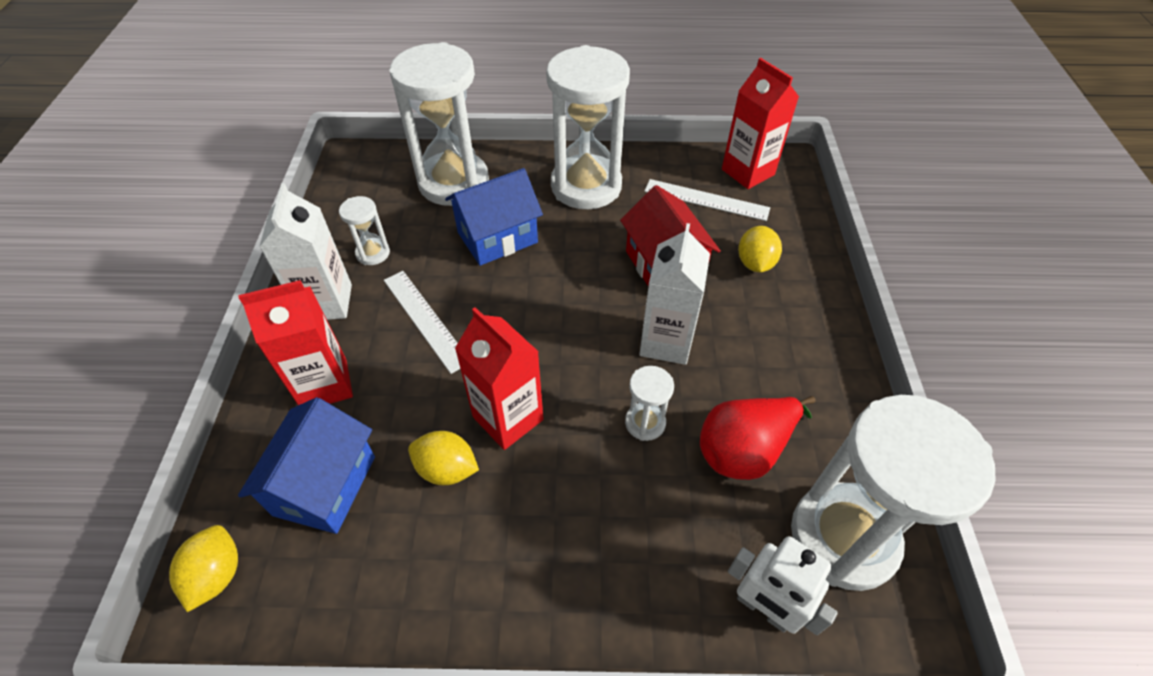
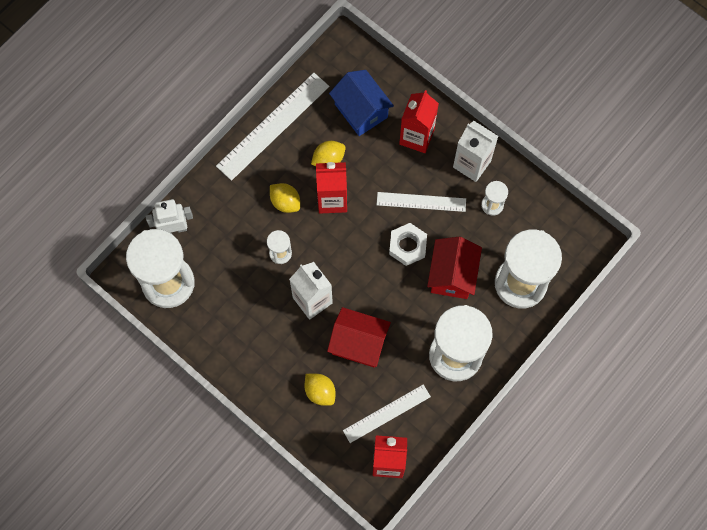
camera: 130 degrees right, 20 degrees up
yellow lemon [169,525,238,612] -> yellow lemon moved to [270,183,300,213]
blue house [445,168,543,266] -> red house [427,237,482,299]
red pear [700,396,816,480] -> none
none -> white ruler [216,73,329,181]
none -> white nut [389,223,427,266]

